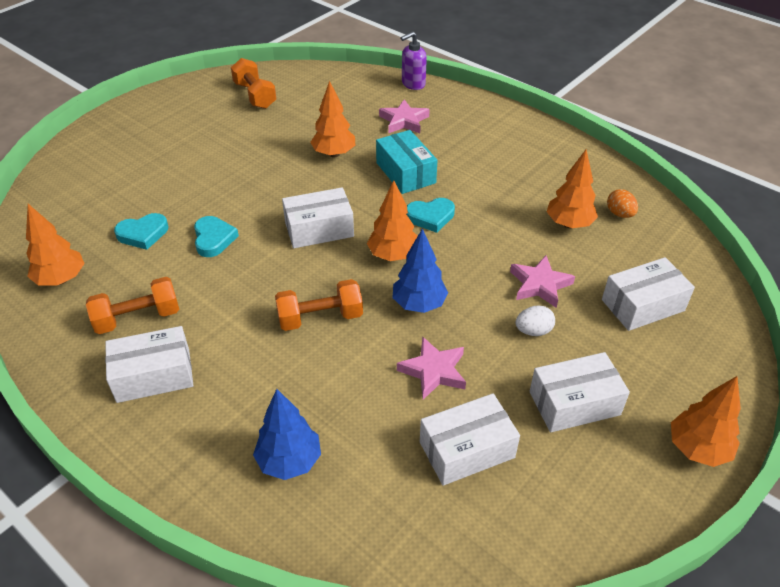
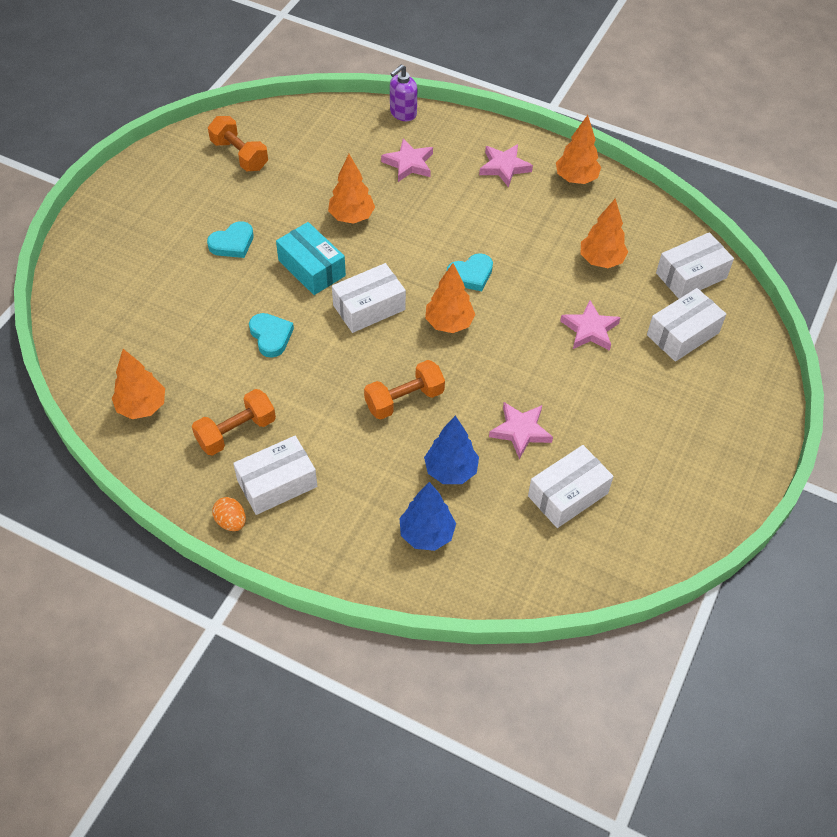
camera: 15 degrees left, 10 degrees up
turquoise heart [114,213,168,250] -> turquoise heart moved to [207,221,254,258]
turquoise box [376,130,438,194] -> turquoise box moved to [276,222,346,295]
blue tree [393,228,448,313] -> blue tree moved to [424,416,479,484]
white egg [515,305,555,336] -> none
white box [530,352,630,432] -> white box moved to [656,232,734,299]
orange egg [607,189,638,218] -> orange egg moved to [212,497,246,531]
orange tree [671,376,741,467] -> orange tree moved to [556,115,601,184]
none -> pink star [479,144,533,187]

